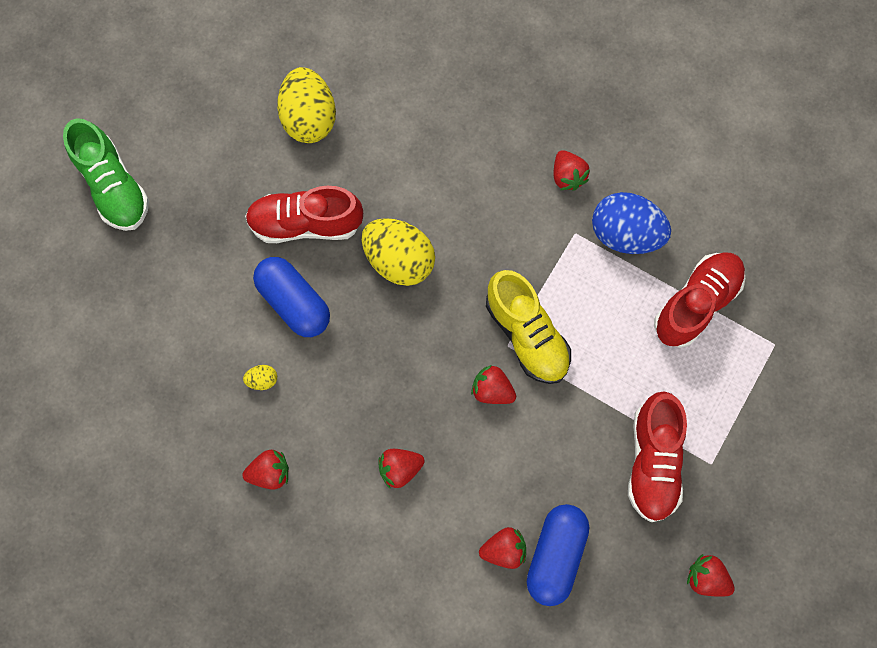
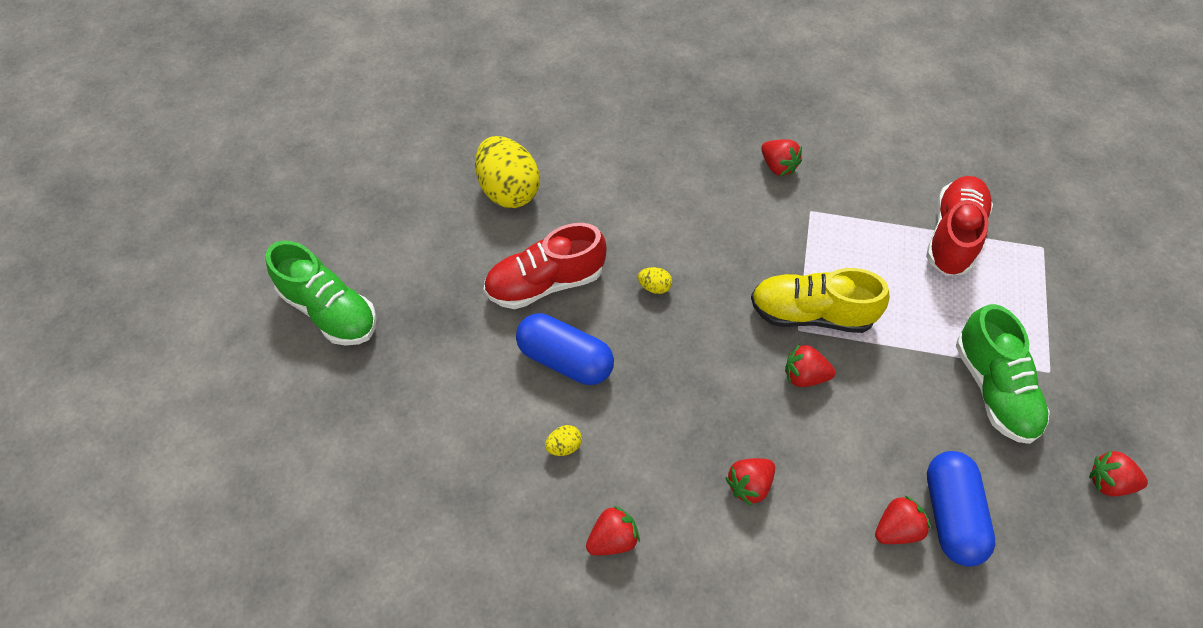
camera: 20 degrees left, 15 degrees down
yellow egg [362,218,435,286] -> yellow egg [638,267,672,294], size x0.42
yellow shoe [486,270,571,384] -> yellow shoe turned 150 degrees clockwise [751,268,890,333]
blue egg [592,192,671,254] -> none
red shoe [628,391,687,522] -> green shoe [956,304,1050,444]

